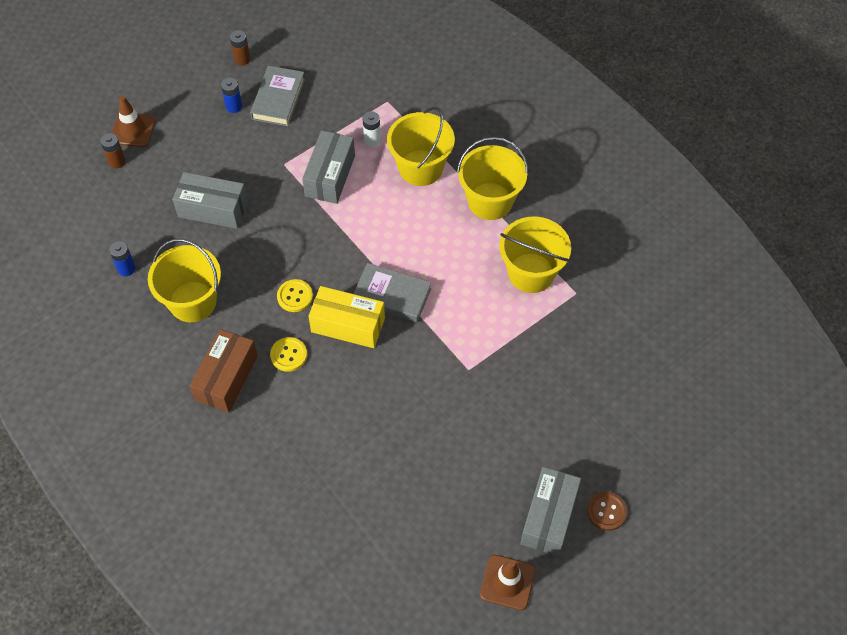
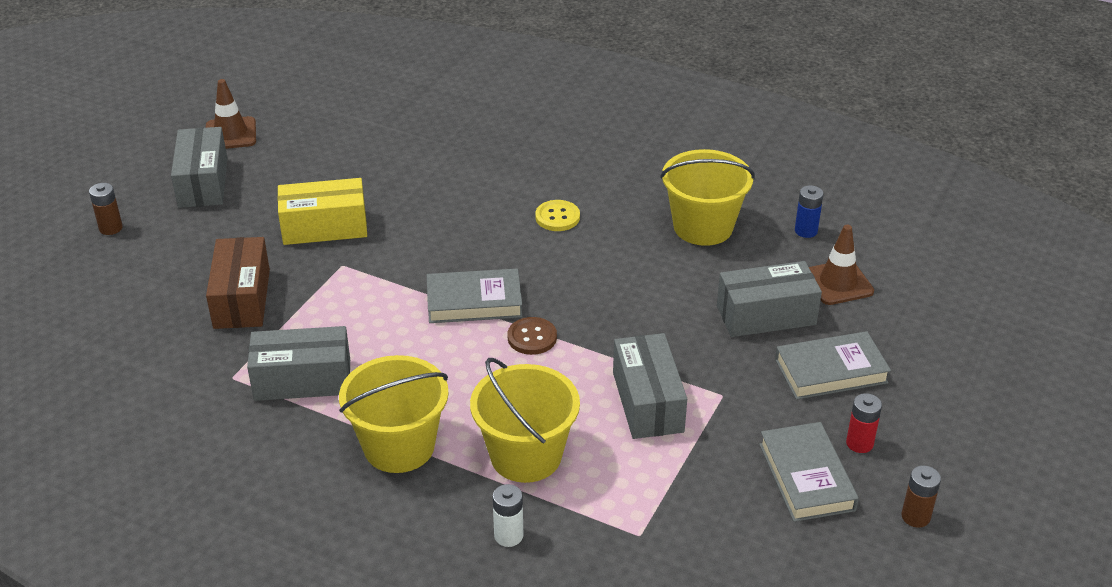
camera: 155 degrees right, 20 degrees down
brown battery [100,133,126,169] -> brown battery moved to [89,183,123,235]
brown traffic cone [112,96,156,147] -> brown traffic cone moved to [809,225,874,305]
brown box [190,329,258,413] -> brown box moved to [206,237,270,329]
blue battery [221,78,242,113] -> red battery [846,393,882,453]
yellow button [277,279,313,312] -> none
yellow box [308,286,385,348] -> yellow box moved to [277,178,367,245]
white battery [363,111,381,147] -> white battery moved to [492,484,523,547]
yellow bucket [499,216,571,293] -> grey box [247,326,350,401]
brown button [587,492,627,531] -> brown button moved to [507,317,557,355]
none -> grey book [775,331,891,400]

